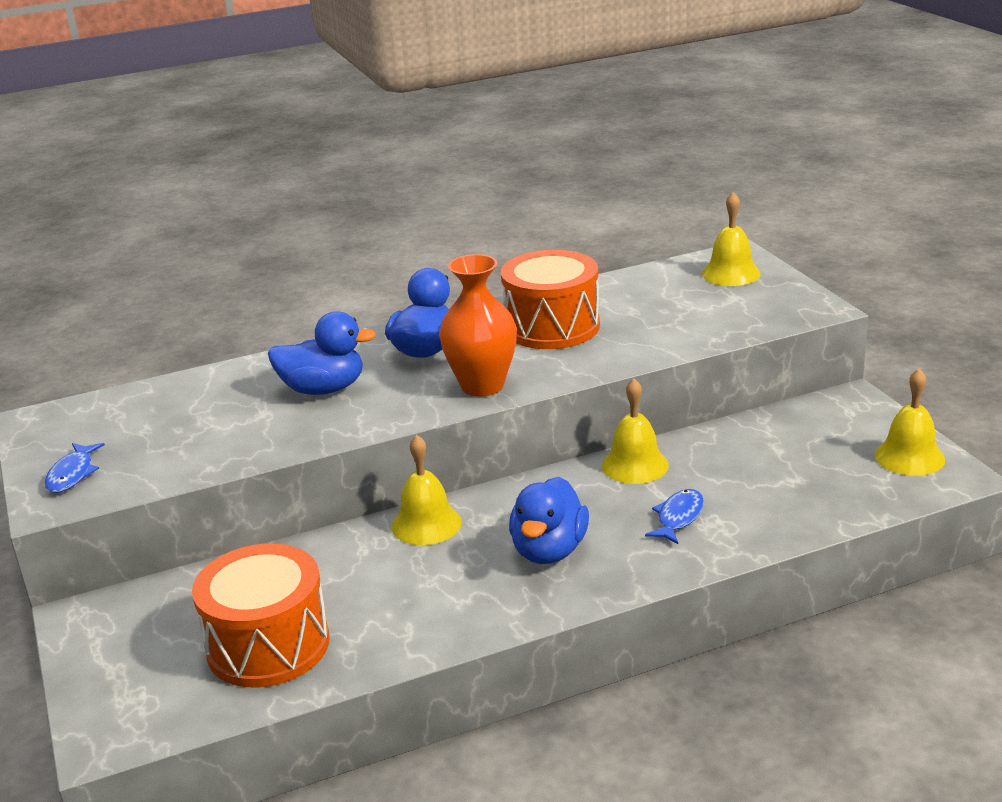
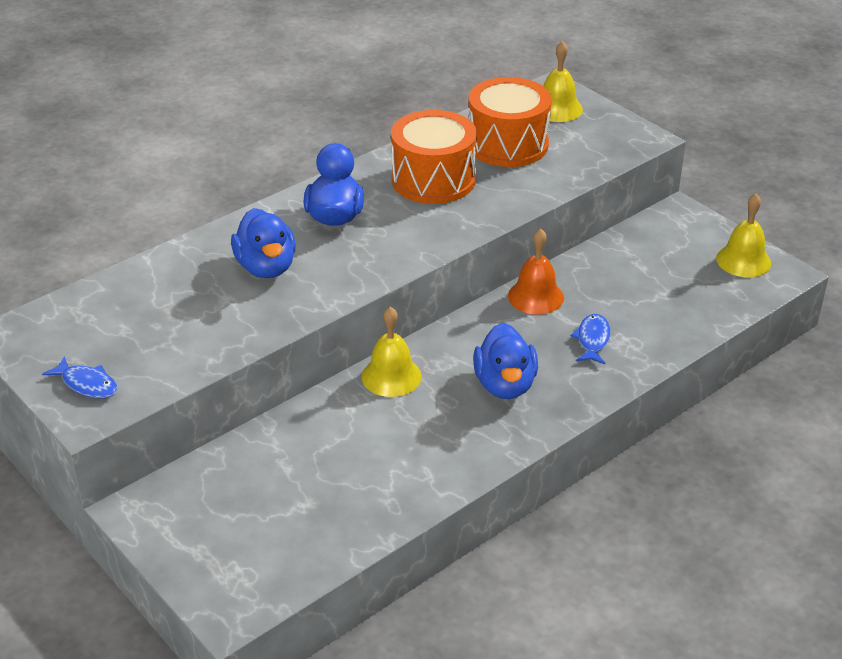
camera: 20 degrees left, 10 degrees up
blue fish [45,443,105,493] -> blue fish turned 45 degrees counterclockwise [42,356,117,398]
orange drum [192,543,329,687] -> orange drum moved to [468,77,552,167]
blue duck [268,311,376,395] -> blue duck turned 90 degrees clockwise [231,208,296,278]
orange vase [439,254,517,397] -> none
yellow bell [602,378,669,484] -> orange bell [508,228,564,314]

